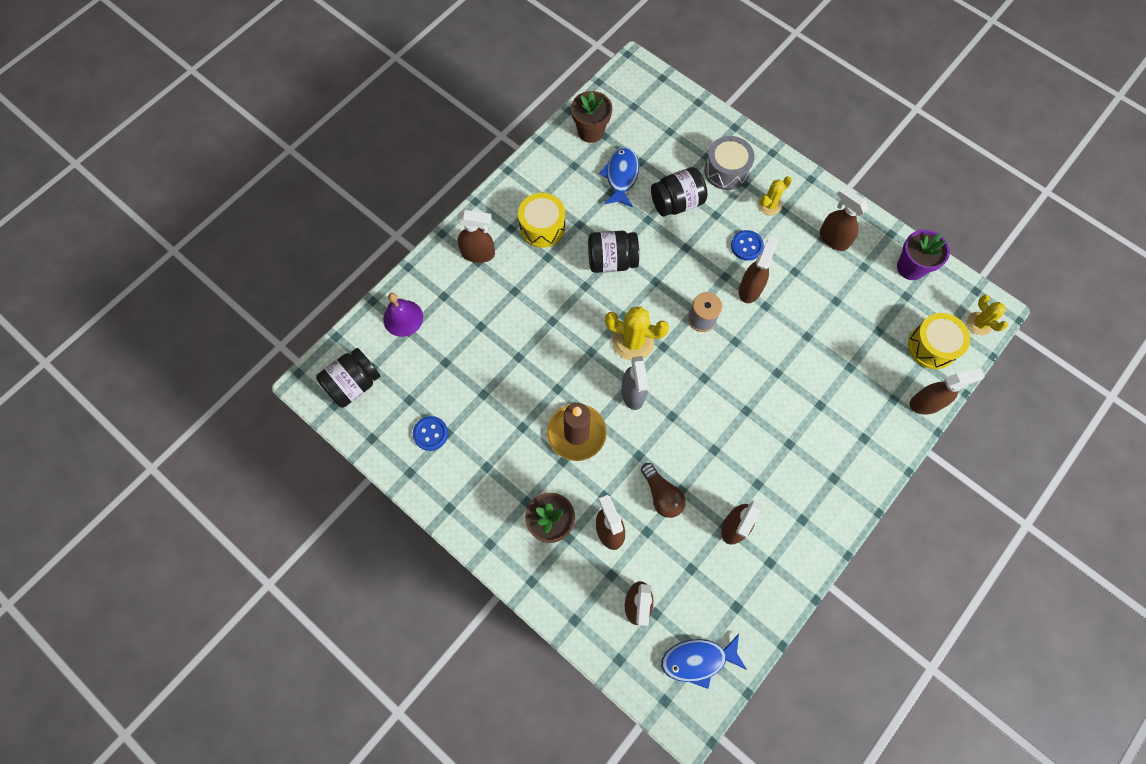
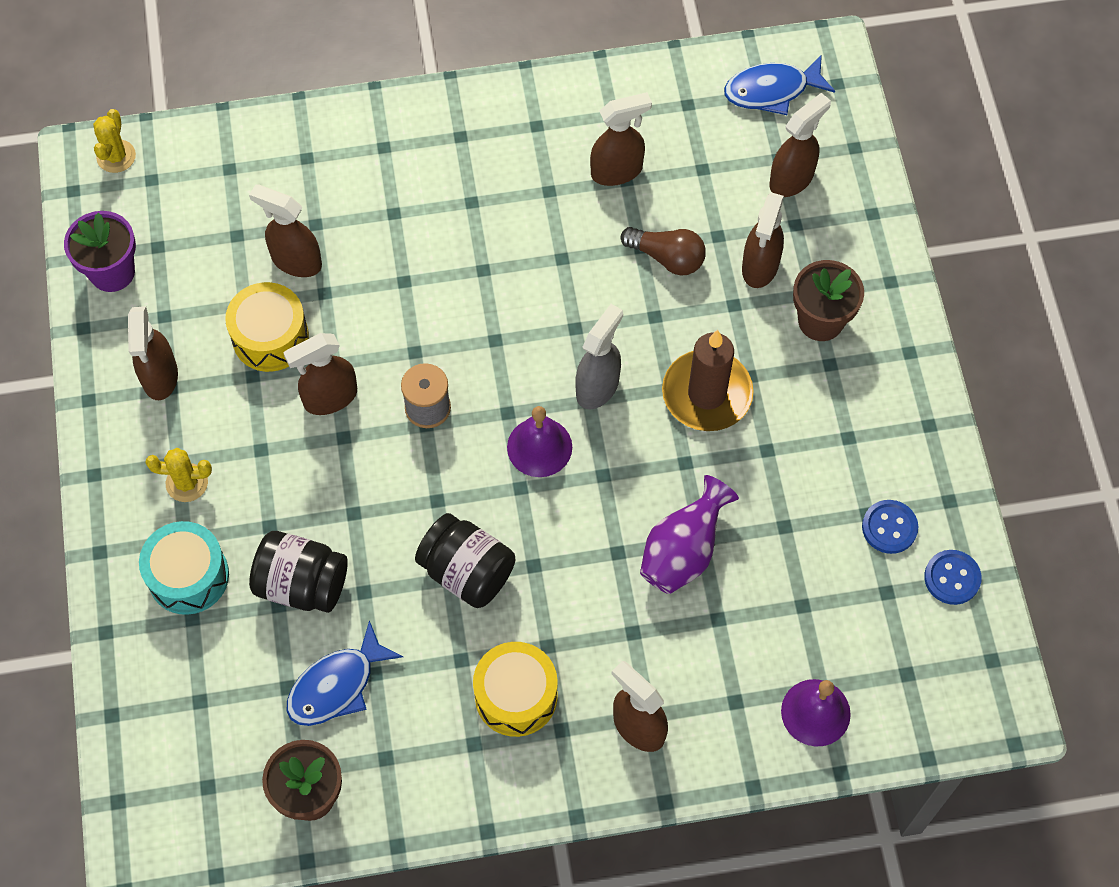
camera: 140 degrees left, 5 degrees down
black jar [316,348,380,408] -> none
yellow cactus [605,306,669,361] -> purple bell [507,406,572,477]
brown light bulb [641,463,686,518] -> brown light bulb turned 105 degrees clockwise [621,227,706,275]
blue fish [661,634,747,689] -> blue fish turned 135 degrees clockwise [724,55,835,115]
grey drum [704,136,755,190] -> turquoise drum [139,521,229,615]
blue button [731,230,764,261] -> blue button moved to [924,550,982,605]
yellow drum [908,313,970,369] -> yellow drum moved to [225,282,309,372]
brown spray bottle [910,368,985,415] -> brown spray bottle moved to [249,184,322,277]
none -> purple vase [640,475,739,594]

